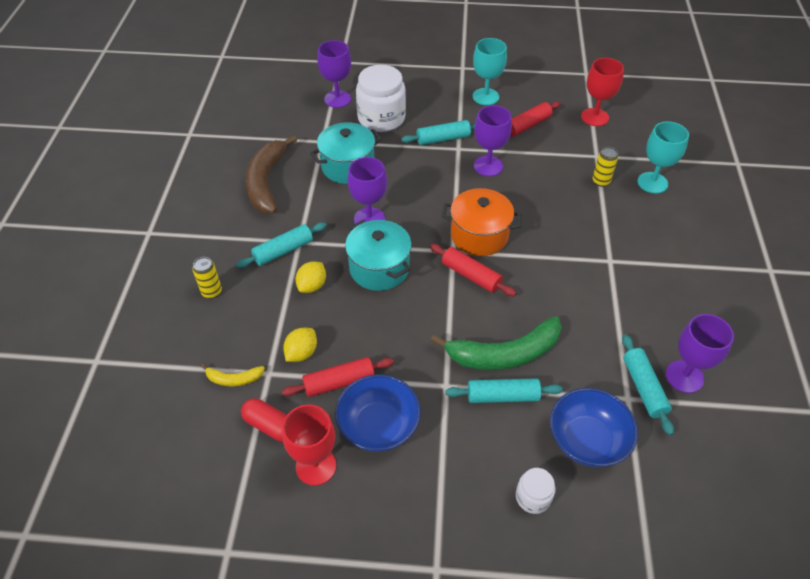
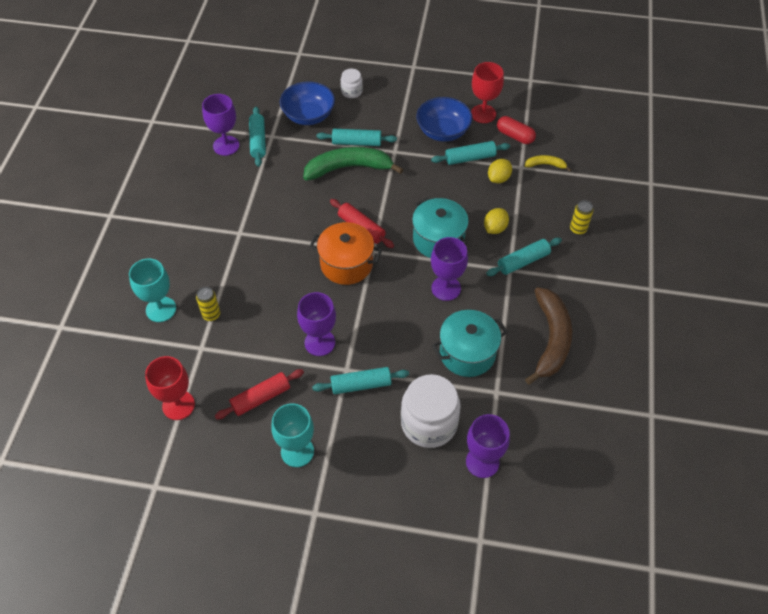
camera: 175 degrees left, 5 degrees up
red rolling pin [282,357,394,397] -> turquoise rolling pin [431,141,510,165]

